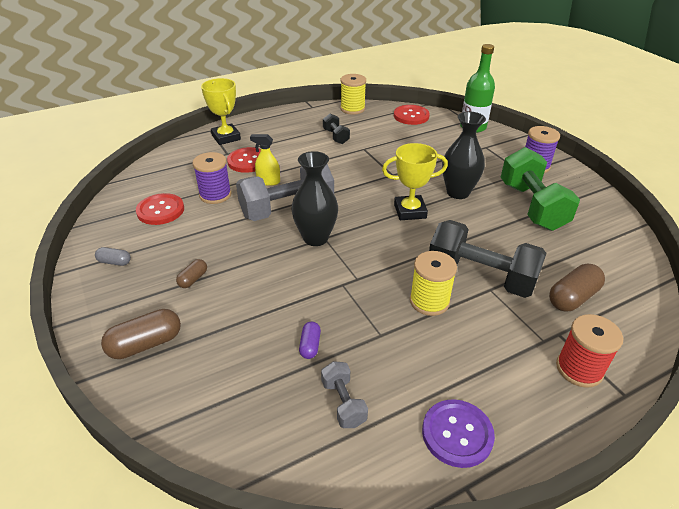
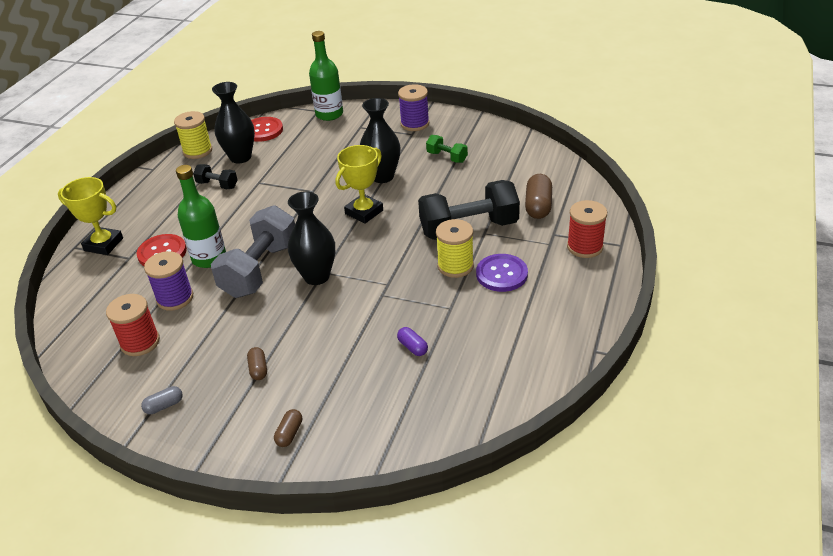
camera: 40 degrees left, 0 degrees up
brown capsule [101,309,181,359] -> brown capsule [274,409,302,447], size x0.56
red button [136,193,184,225] -> red spool [106,294,160,356]
yellow spray bottle [250,134,280,186] -> green bottle [176,165,226,268]
grey dumbbell [321,361,368,428] -> none
purple button [422,399,495,468] -> purple button moved to [476,254,528,292]
green dumbbell [501,147,580,231] -> green dumbbell [426,135,468,163], size x0.48
none -> black vase [212,82,255,164]

